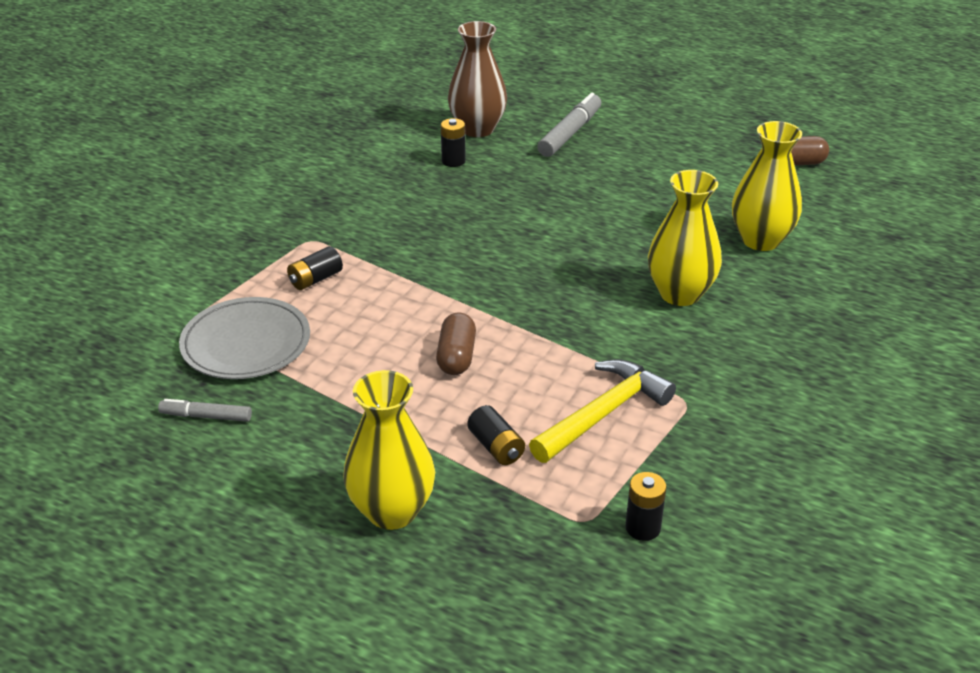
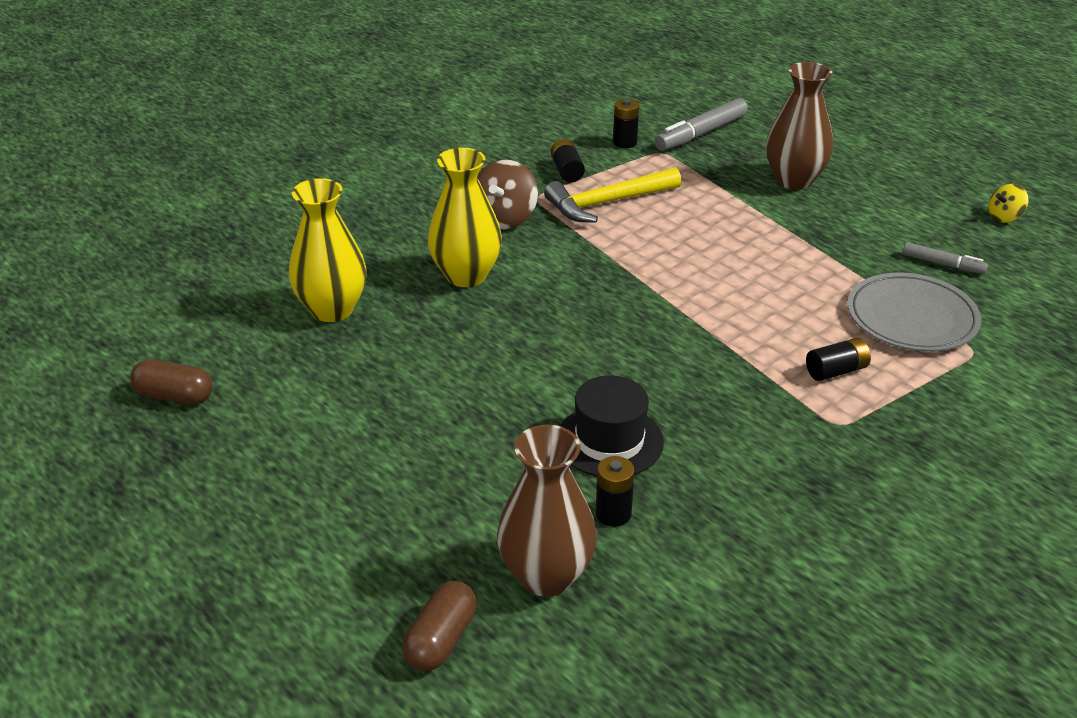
camera: 160 degrees left, 0 degrees up
yellow vase [343,370,435,530] -> brown vase [766,62,833,190]
brown capsule [436,312,476,375] -> brown capsule moved to [402,581,477,671]
black battery [467,405,525,465] -> black battery moved to [551,139,585,182]
grey marker [537,93,601,157] -> grey marker moved to [655,98,748,151]
none -> brown spinning top [478,160,538,229]
none -> black hat [560,375,664,477]
none -> yellow spinning top [989,184,1029,223]

